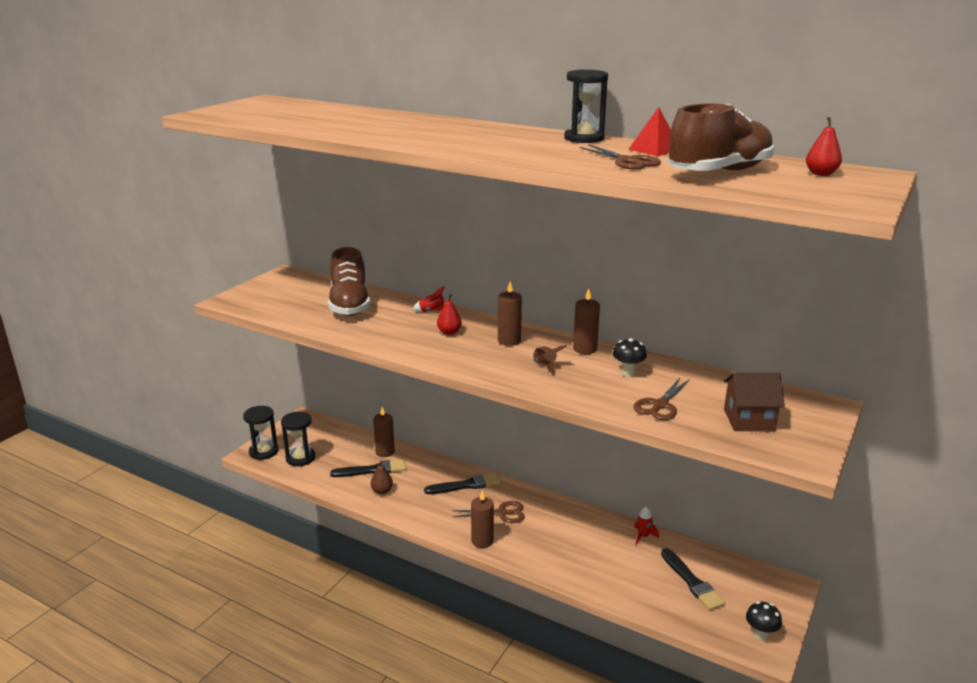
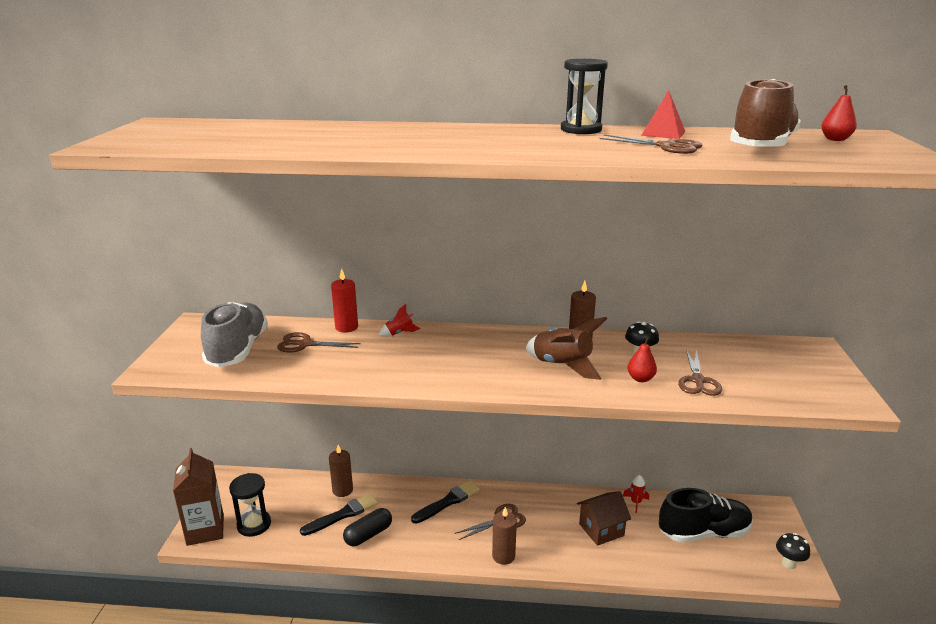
camera: 25 degrees left, 0 degrees up
black hourglass [243,406,278,460] -> brown carton [173,448,224,546]
brown shoe [328,247,370,316] -> brown scissors [277,332,361,353]
brown pear [371,461,393,494] -> black capsule [343,508,392,546]
red pear [437,294,462,335] -> red pear moved to [628,337,657,382]
brown candle [498,282,522,346] -> none
brown rocket [533,345,567,374] -> brown rocket [526,317,607,380], size x1.98
black brush [661,548,725,611] -> black shoe [659,488,753,543]
brown house [724,372,785,431] -> brown house moved to [577,491,631,546]
none -> grey shoe [201,302,268,367]
none -> red candle [331,269,358,332]

